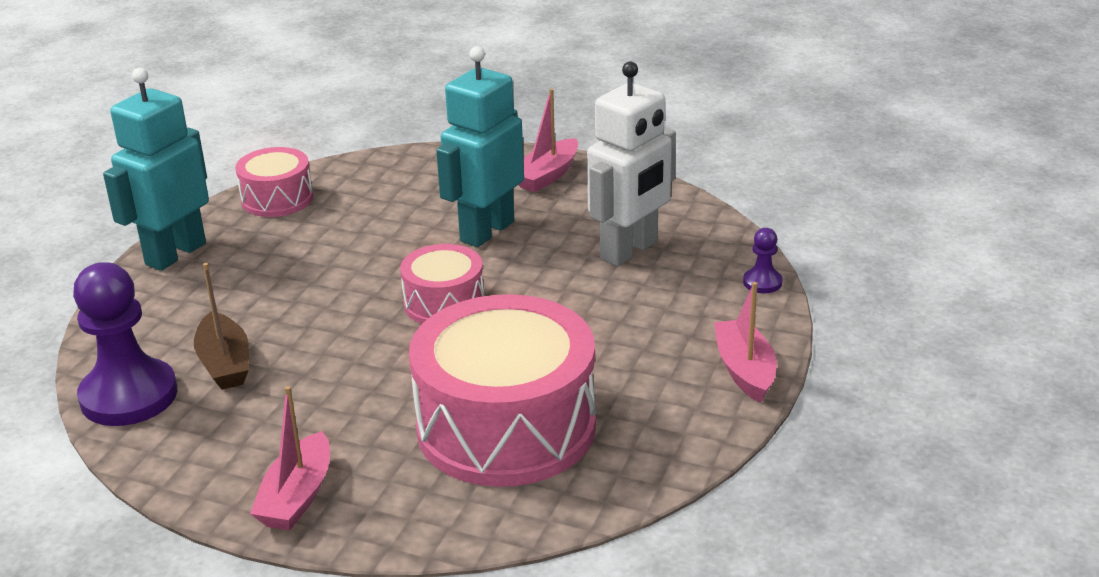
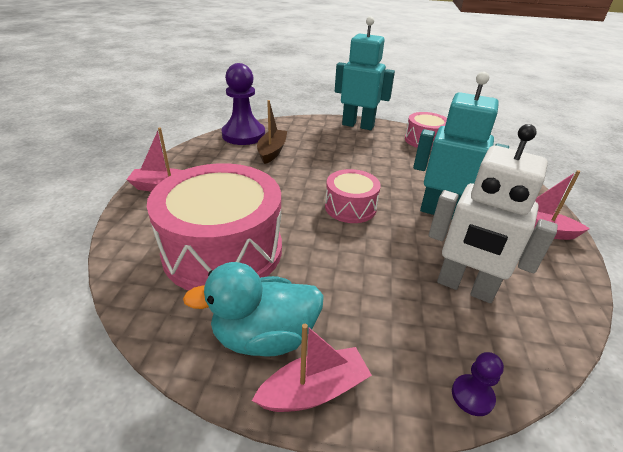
camera: 75 degrees right, 5 degrees up
brown boat [194,263,249,390] -> brown boat turned 135 degrees clockwise [257,100,287,164]
none -> turquoise duck [183,262,324,357]

